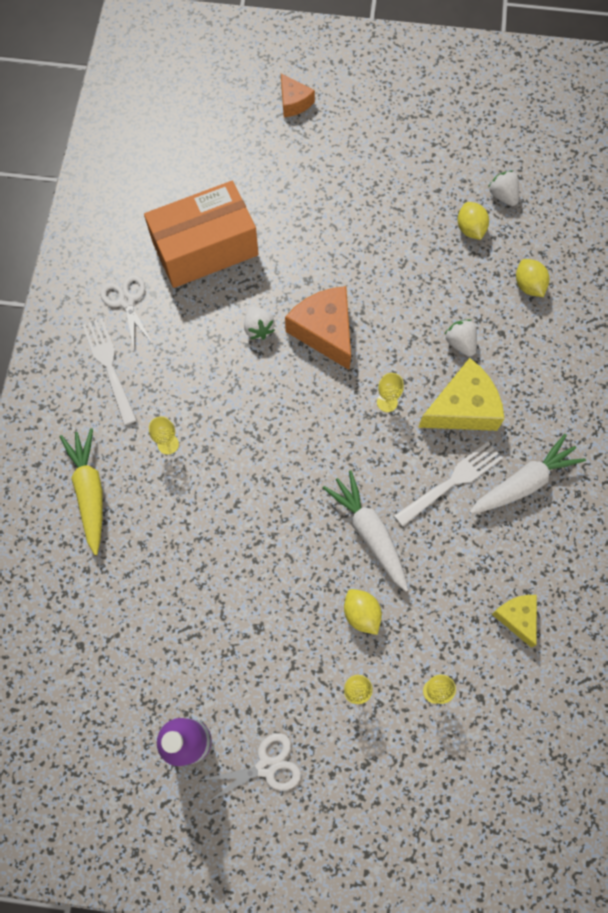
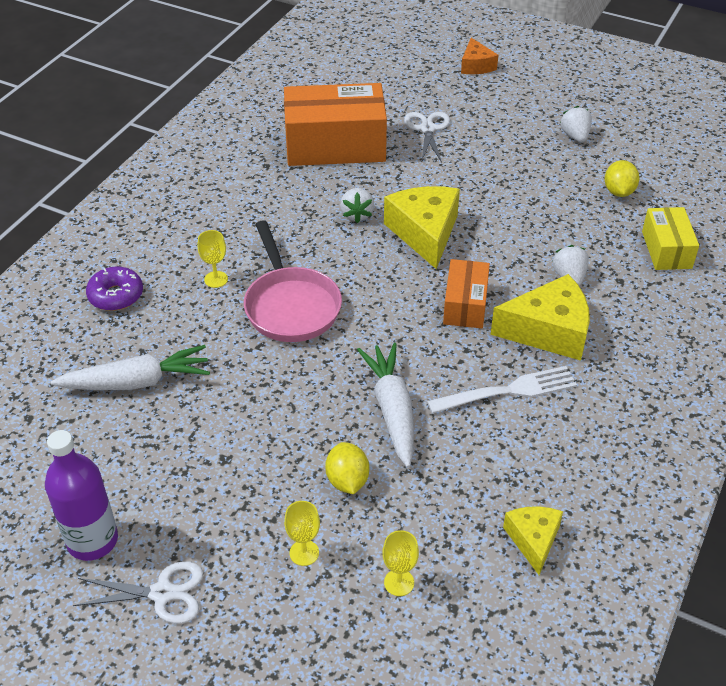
camera: 20 degrees right, 25 degrees down
yellow carrot [60,428,103,555] -> purple donut [86,267,143,311]
white fork [83,318,137,425] -> none
white scissors [100,275,154,348] -> white scissors moved to [404,112,450,163]
orange cheese [285,286,351,370] -> yellow cheese [384,186,460,269]
yellow goblet [377,373,404,412] -> orange box [443,259,490,328]
white carrot [469,434,586,514] -> white carrot moved to [51,345,210,390]
white strawberry [488,170,519,206] -> white strawberry moved to [560,106,592,142]
yellow lemon [516,259,549,297] -> yellow box [642,207,699,270]
none -> pink pan [244,220,342,342]

